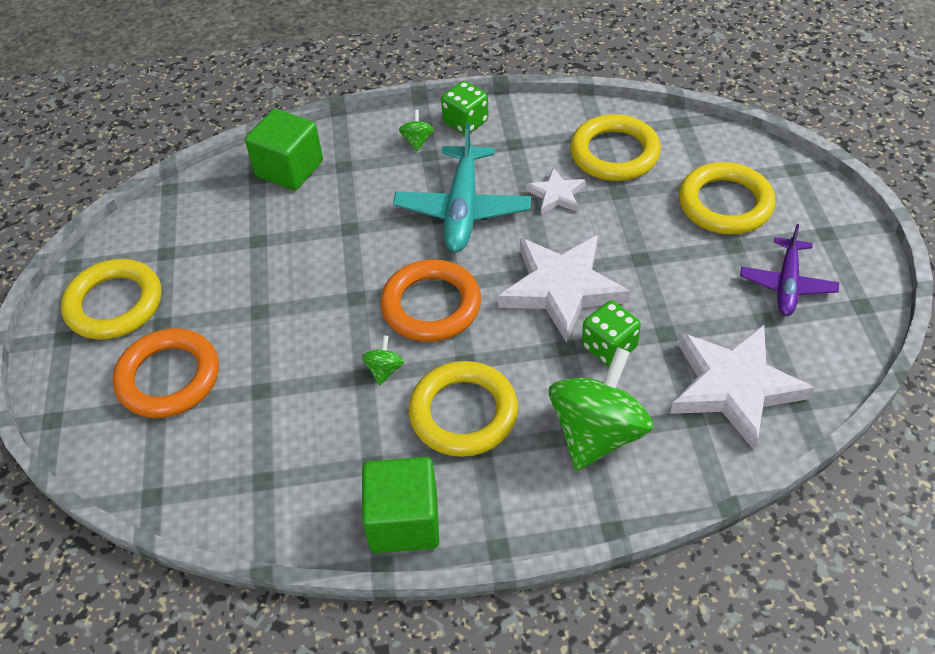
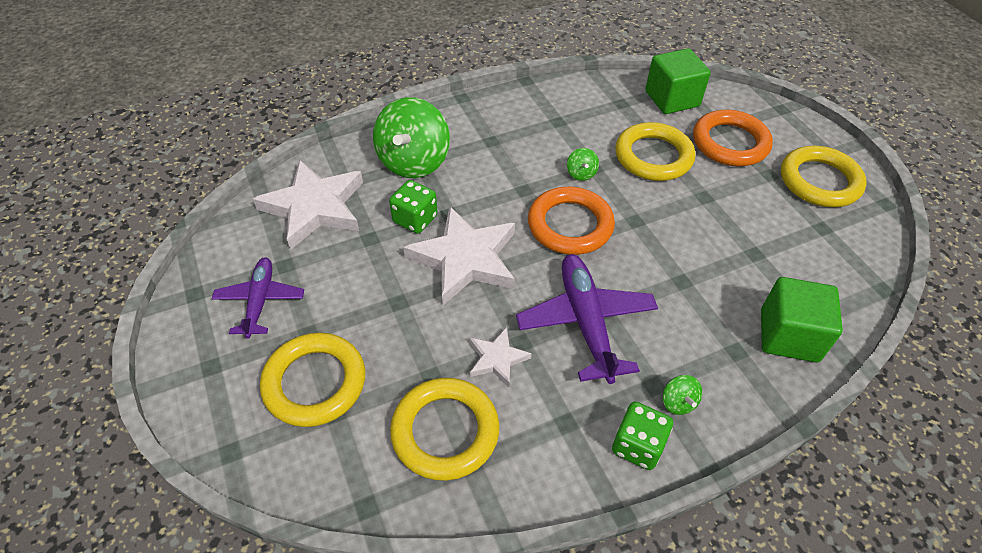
camera: 160 degrees right, 0 degrees up
green cube [362,457,439,553] -> green cube moved to [645,48,711,114]
turquoise plane [393,122,531,252] -> purple plane [516,254,658,384]
yellow ring [409,361,518,457] -> yellow ring moved to [615,122,695,181]

